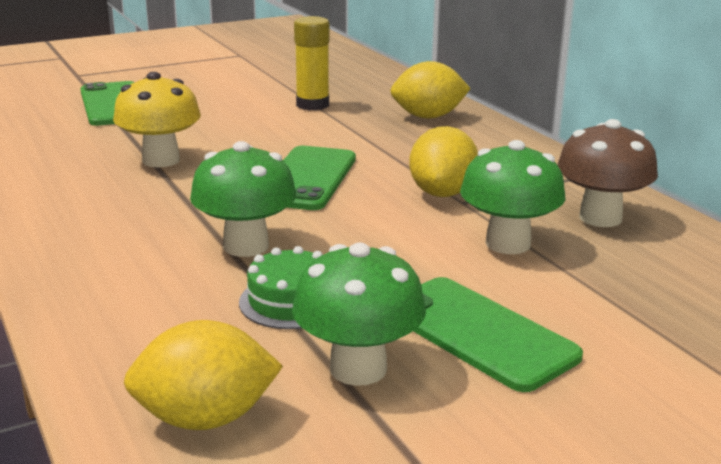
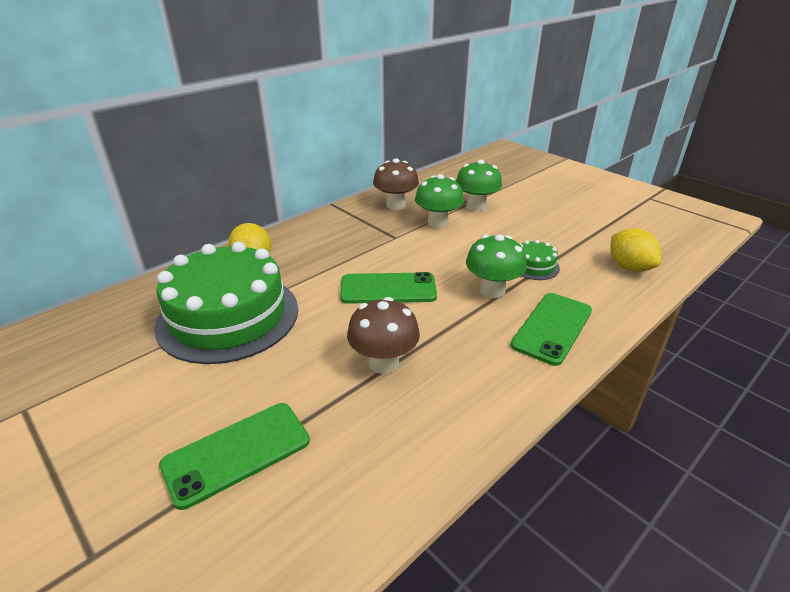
camera: 105 degrees left, 10 degrees up
yellow mushroom [113,72,201,168] -> brown mushroom [347,297,420,374]
green mushroom [292,242,426,386] -> green mushroom moved to [456,160,502,211]
yellow glue stick [294,16,330,110] -> green cake [154,242,298,364]
yellow lemon [409,126,478,197] -> none
green phone [413,277,583,392] -> green phone moved to [511,293,592,366]

